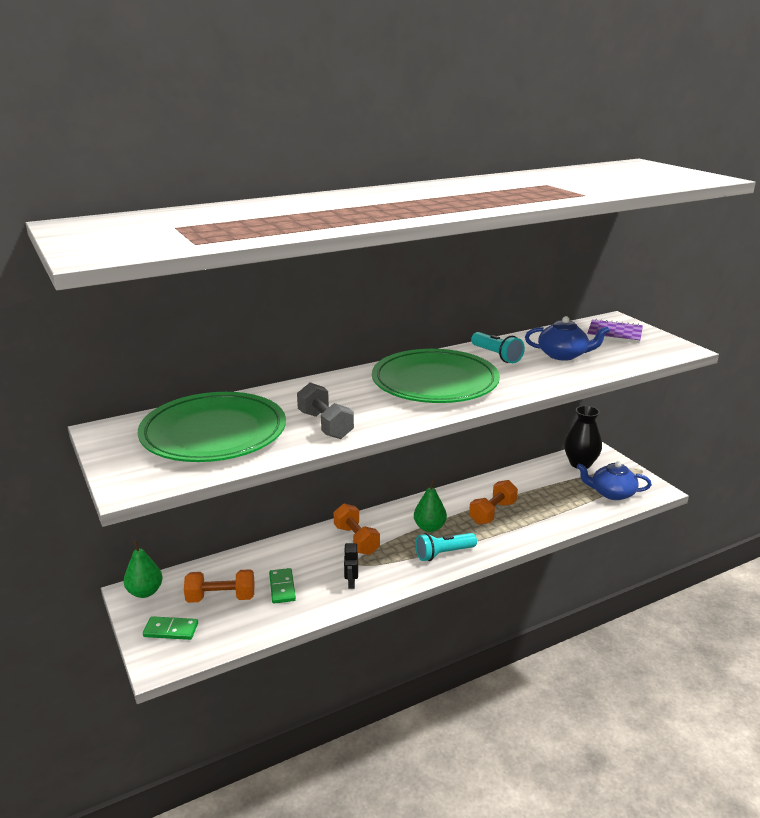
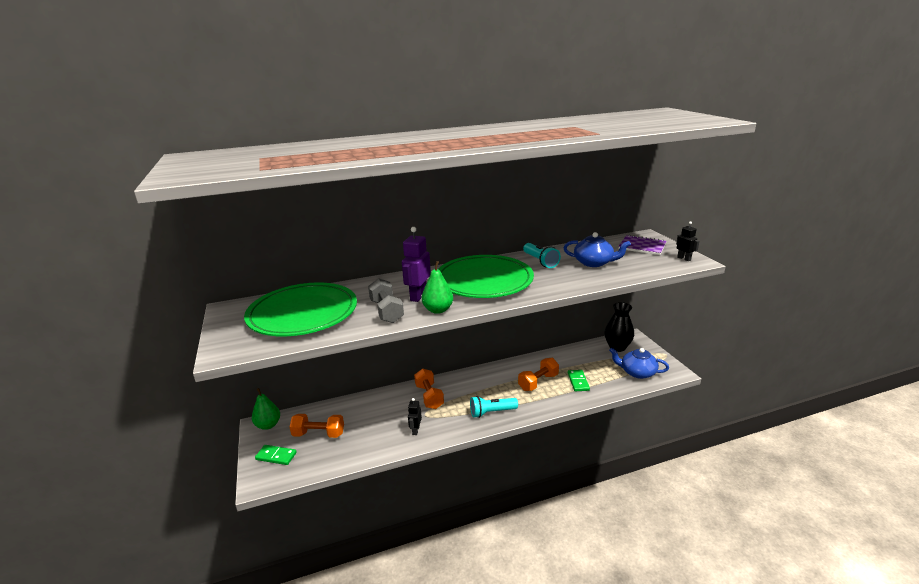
camera: 10 degrees right, 0 degrees up
green domino [269,568,296,604] -> green domino moved to [568,370,590,391]
green pear [414,480,447,532] -> green pear moved to [422,261,453,314]
none -> purple robot [402,227,431,302]
none -> black robot [676,221,699,261]

